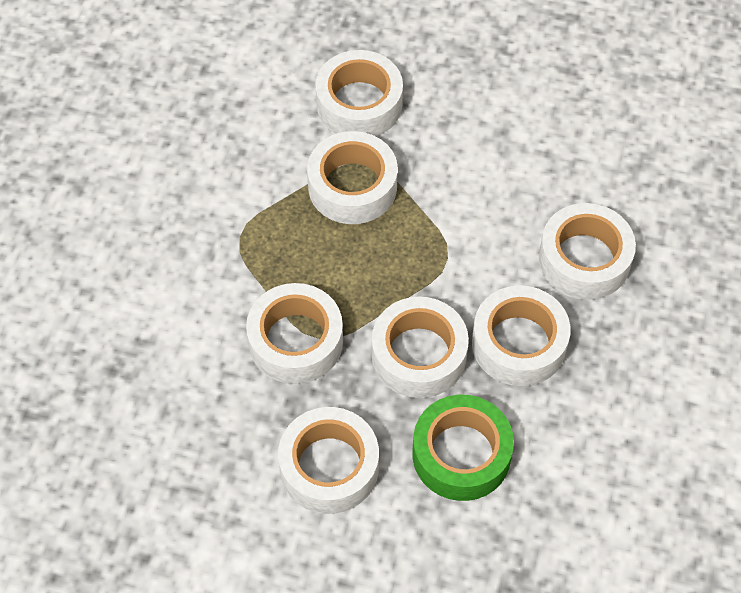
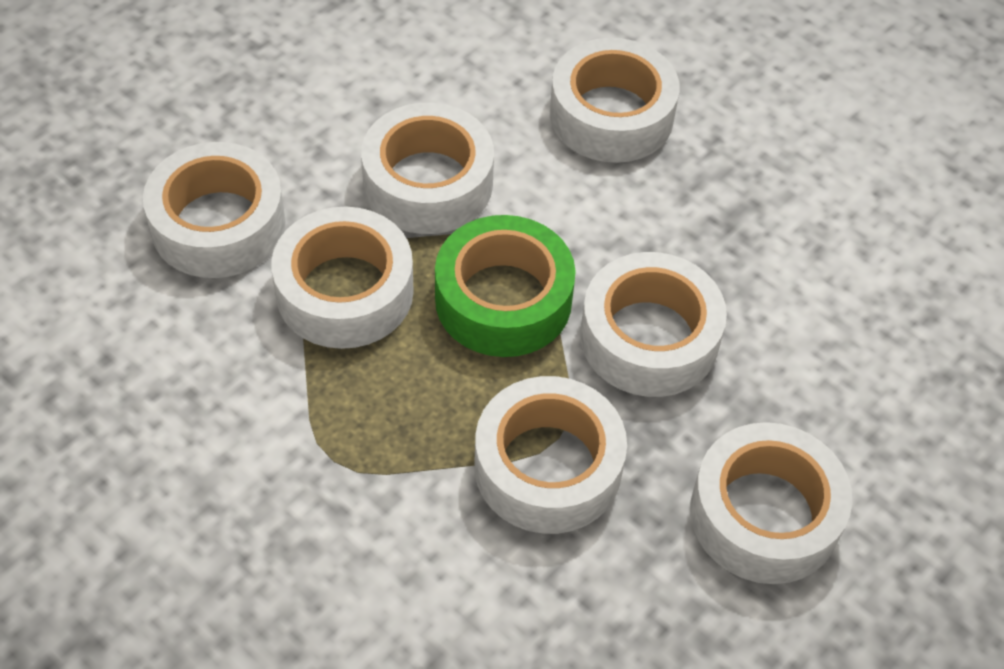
camera: 65 degrees left, 5 degrees down
green tape [413,395,514,501] -> green tape moved to [435,215,576,357]
white tape [472,285,570,386] -> white tape moved to [361,103,494,234]

